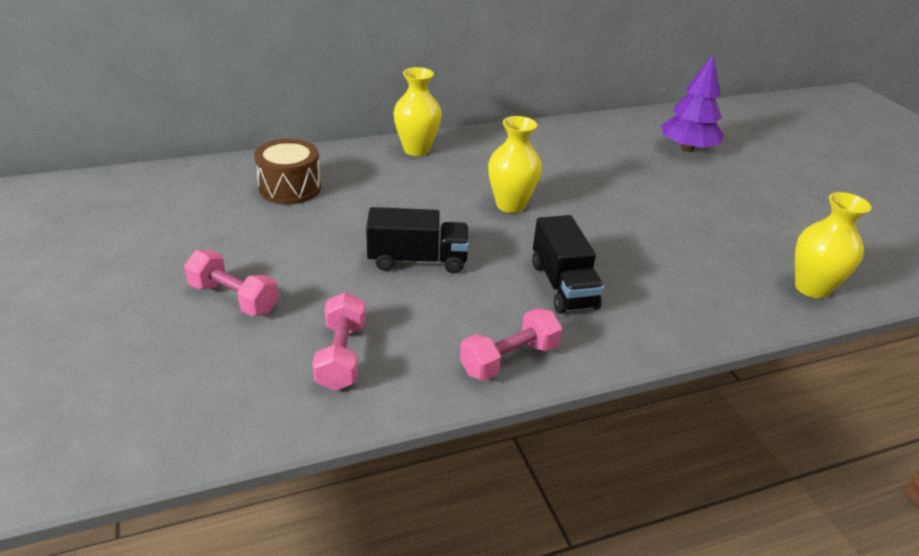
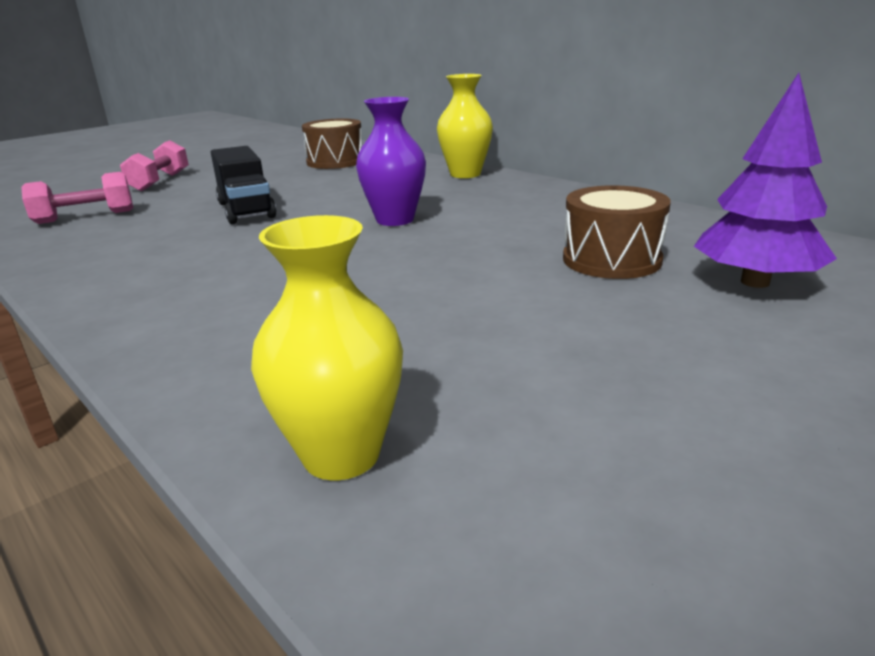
camera: 70 degrees right, 10 degrees down
pink dumbbell [460,308,562,381] -> none
yellow vase [488,116,542,213] -> purple vase [356,97,426,226]
black truck [532,215,604,314] -> none
none -> brown drum [563,185,671,279]

